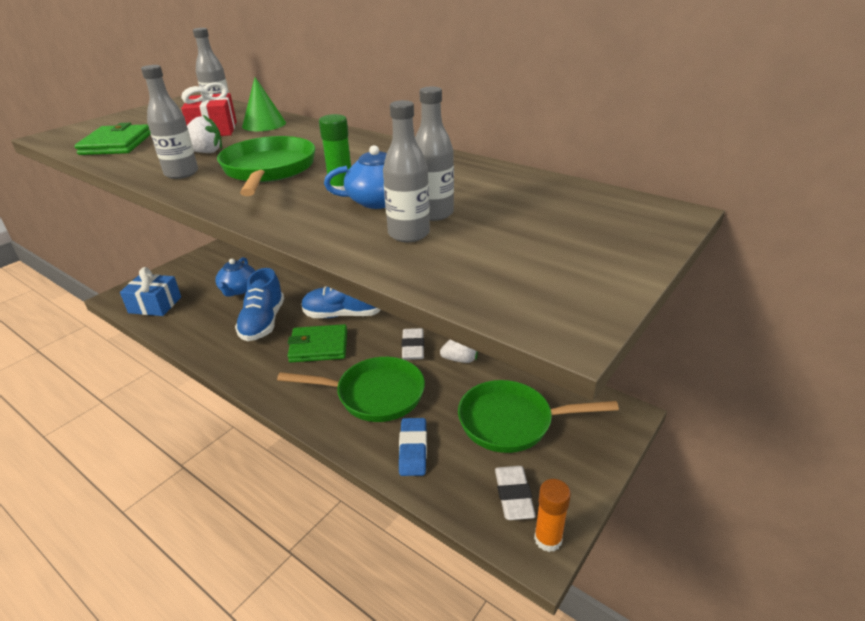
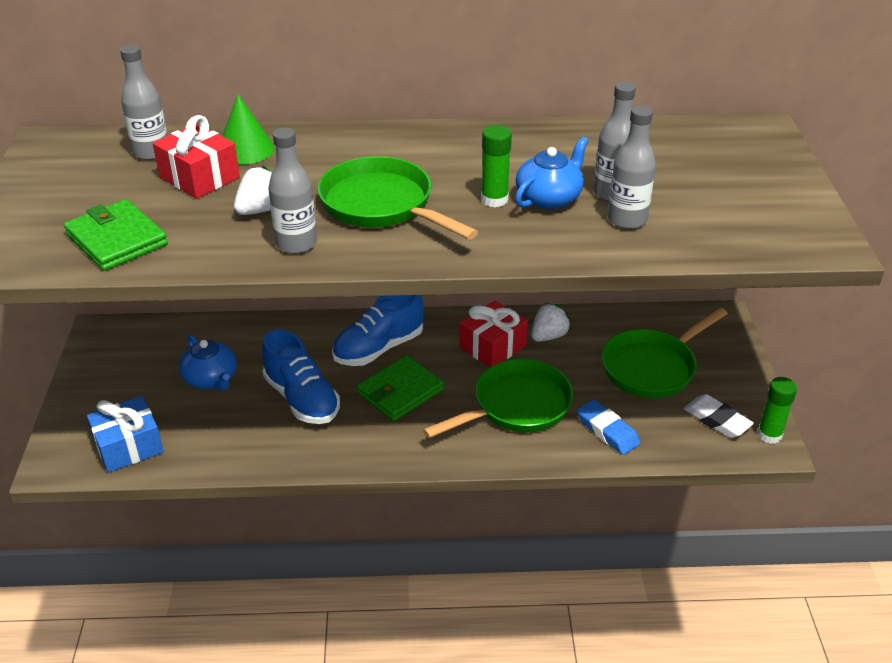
camera: 40 degrees left, 5 degrees up
white eraser [402,328,424,360] -> red gift [460,301,528,367]
orange glue stick [534,479,571,552] -> green glue stick [757,377,797,444]

